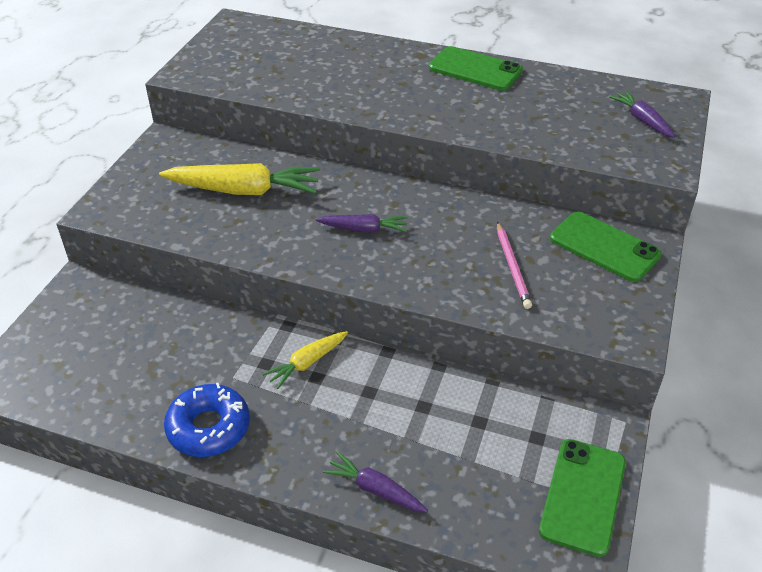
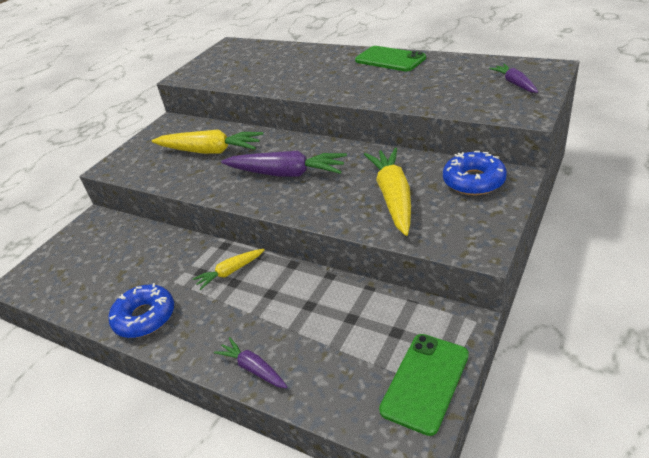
camera: 15 degrees right, 5 degrees down
purple carrot [316,214,408,233] -> purple carrot [221,151,347,177], size x1.83
pink pencil [497,222,532,309] -> yellow carrot [364,148,411,236]
green phone [550,211,662,282] -> blue donut [443,151,507,195]

